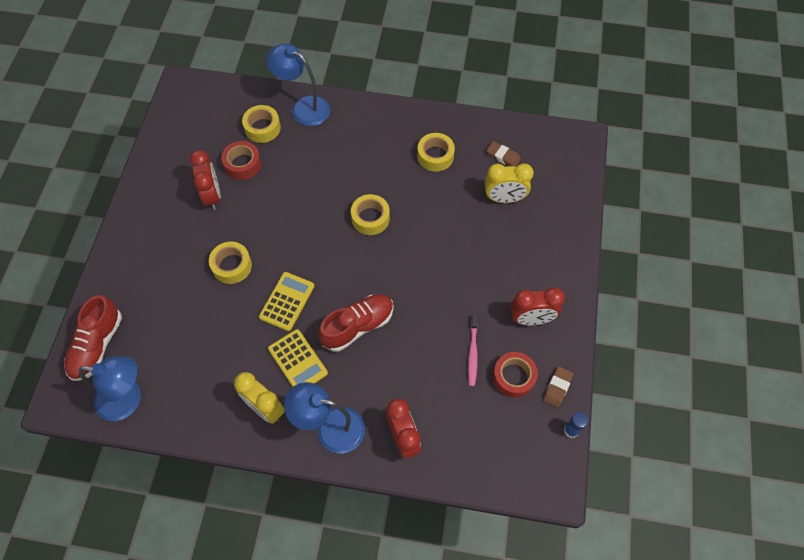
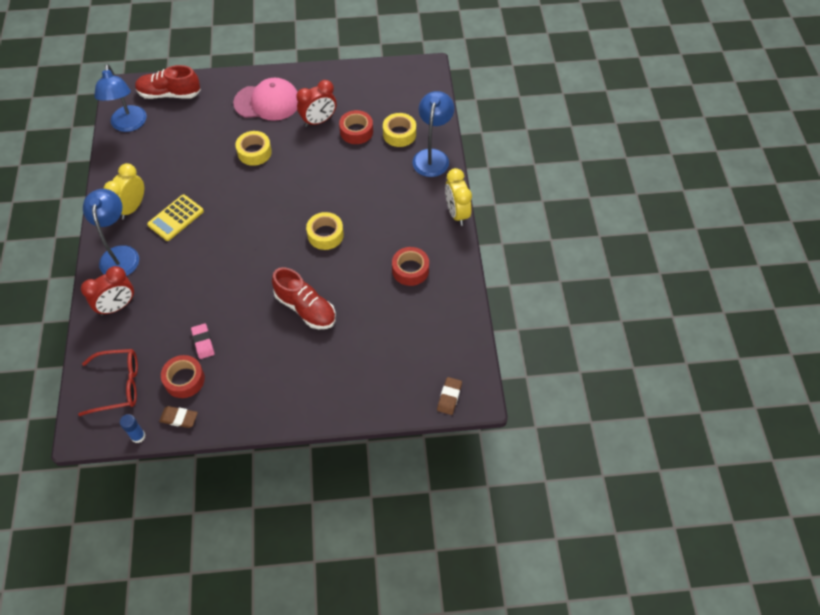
camera: 75 degrees right, 5 degrees down
yellow calculator [259,272,315,331] -> none
red shoe [318,294,394,352] -> red shoe moved to [272,267,336,329]
yellow tape [417,133,455,172] -> red tape [392,247,429,286]
pink toothbrush [468,315,478,386] -> pink eraser [191,323,214,359]
yellow clock [485,163,534,203] -> yellow clock moved to [445,168,472,226]
brown eraser [487,141,521,167] -> brown eraser moved to [437,377,462,415]
red clock [511,287,565,325] -> none
none -> red glasses [78,349,138,416]
none -> pink cap [233,78,298,121]

